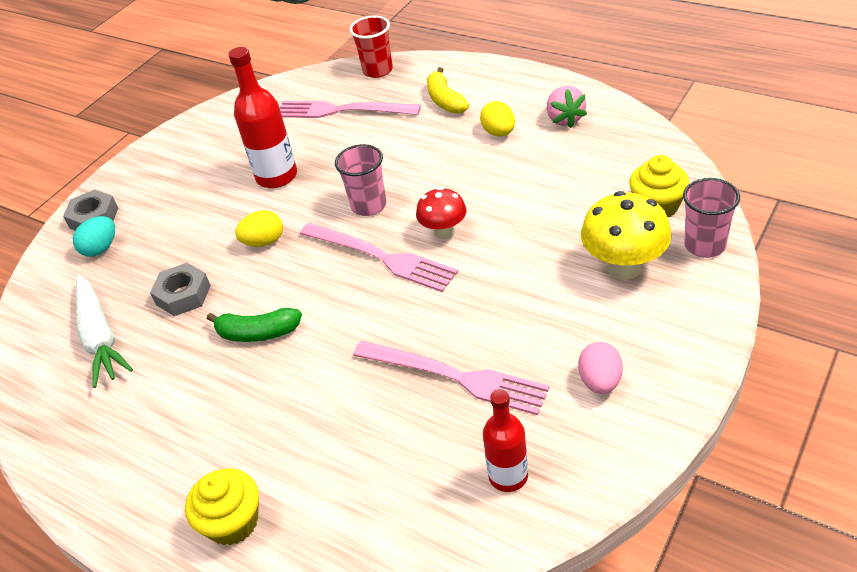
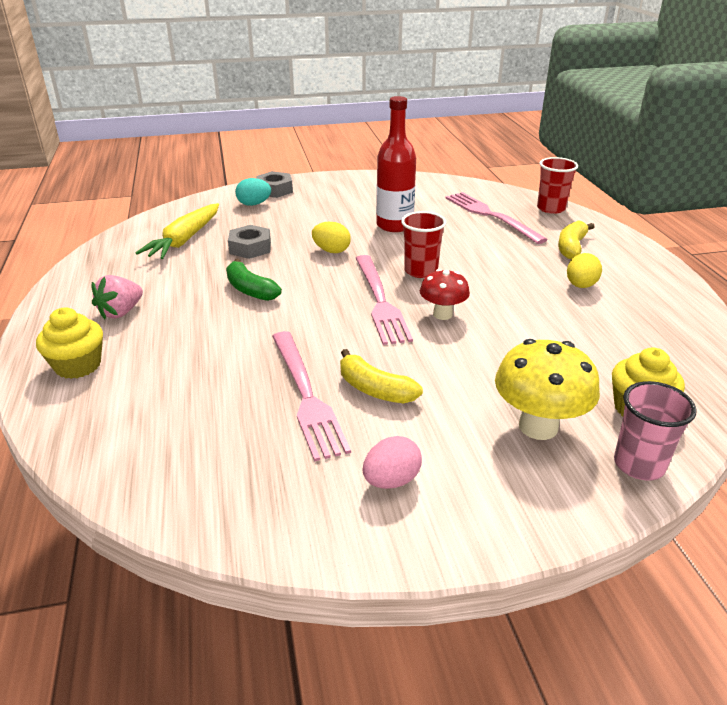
camera: 40 degrees right, 10 degrees down
white carrot [76,274,133,388] -> yellow carrot [135,203,219,259]
pink cup [335,144,387,216] -> red cup [401,211,446,278]
red bottle [483,389,528,492] -> none
pink strawberry [547,86,587,128] -> pink strawberry moved to [92,275,143,319]
none -> yellow banana [340,349,423,403]

